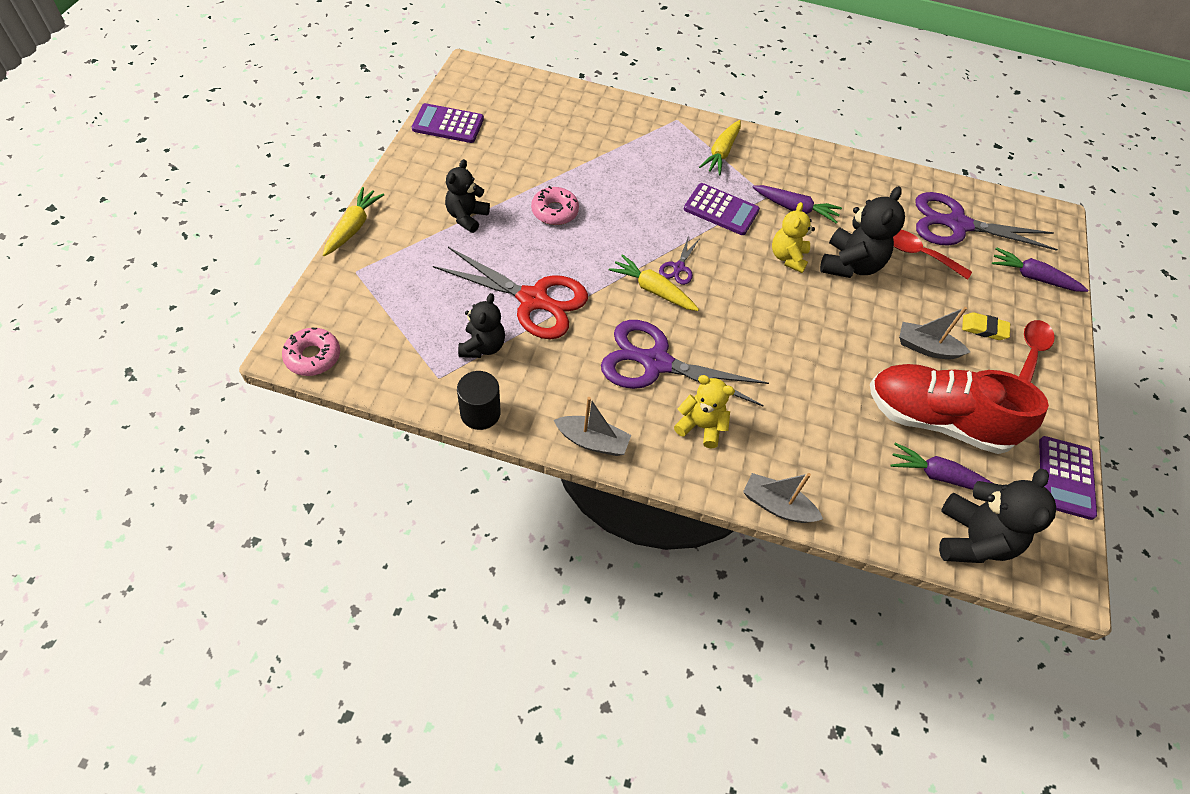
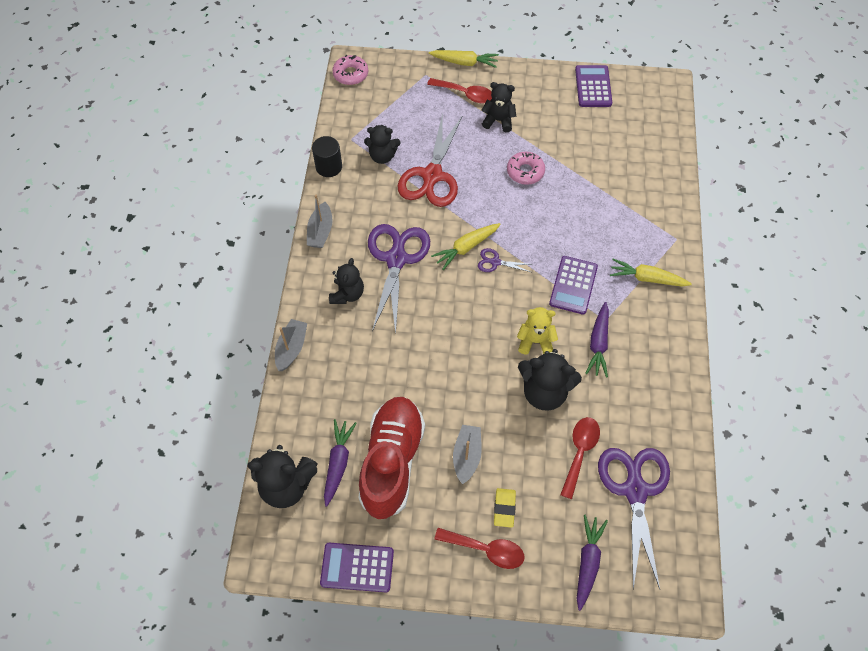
camera: 85 degrees right, 5 degrees up
yellow carrot [609,254,699,311] -> yellow carrot turned 150 degrees counterclockwise [431,223,501,270]
yellow teddy bear [674,375,735,449] -> black teddy bear [329,258,364,304]
none -> red spoon [427,78,492,103]

